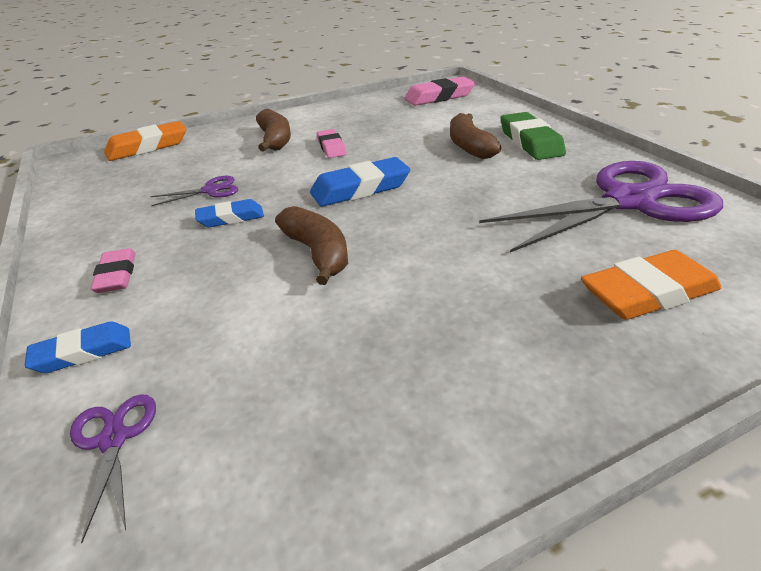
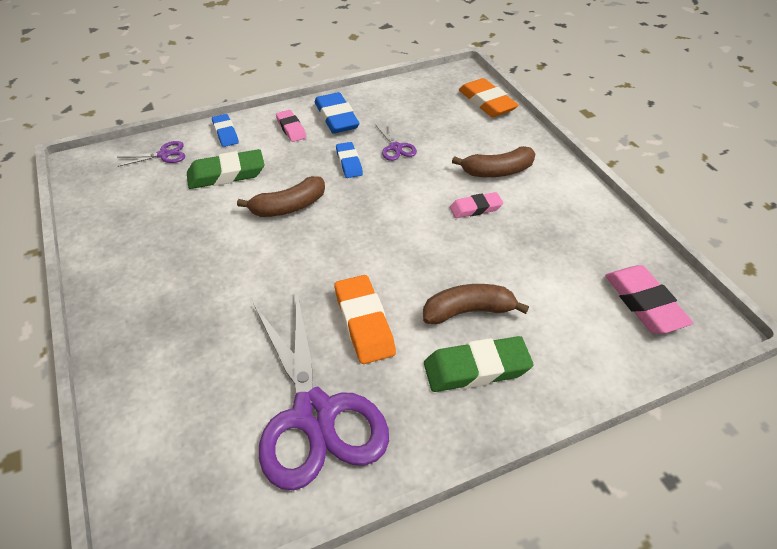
camera: 90 degrees right, 10 degrees up
pink eraser [90,248,136,293] -> pink eraser turned 75 degrees clockwise [276,110,307,142]
blue eraser [310,157,410,207] -> blue eraser moved to [315,92,359,134]
orange eraser [581,250,721,320] -> orange eraser moved to [335,275,396,364]
none -> green eraser [187,149,265,189]

